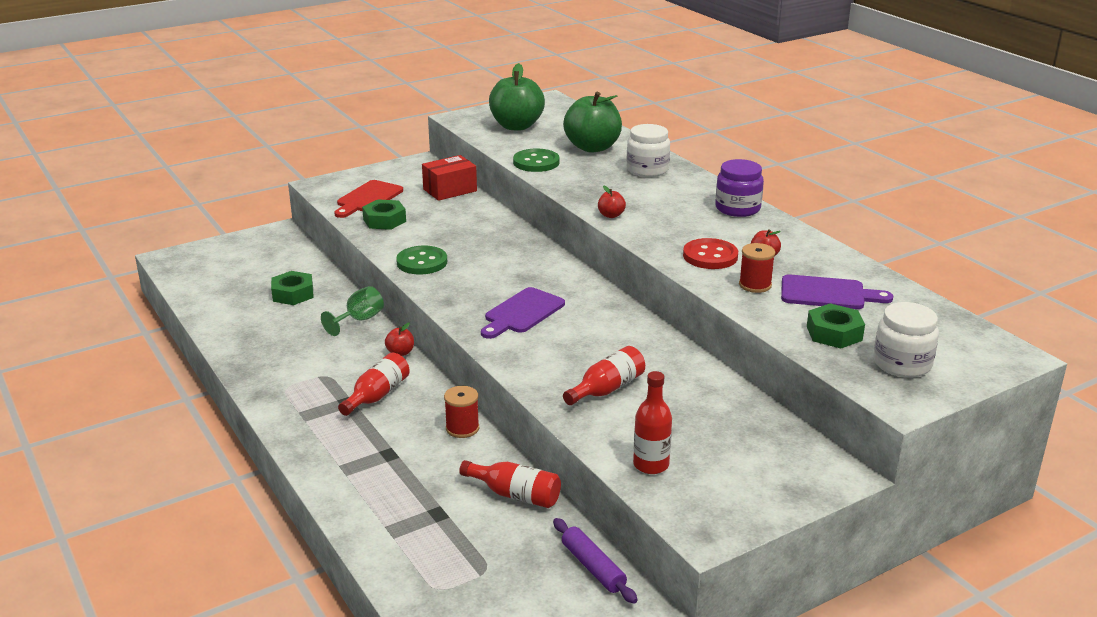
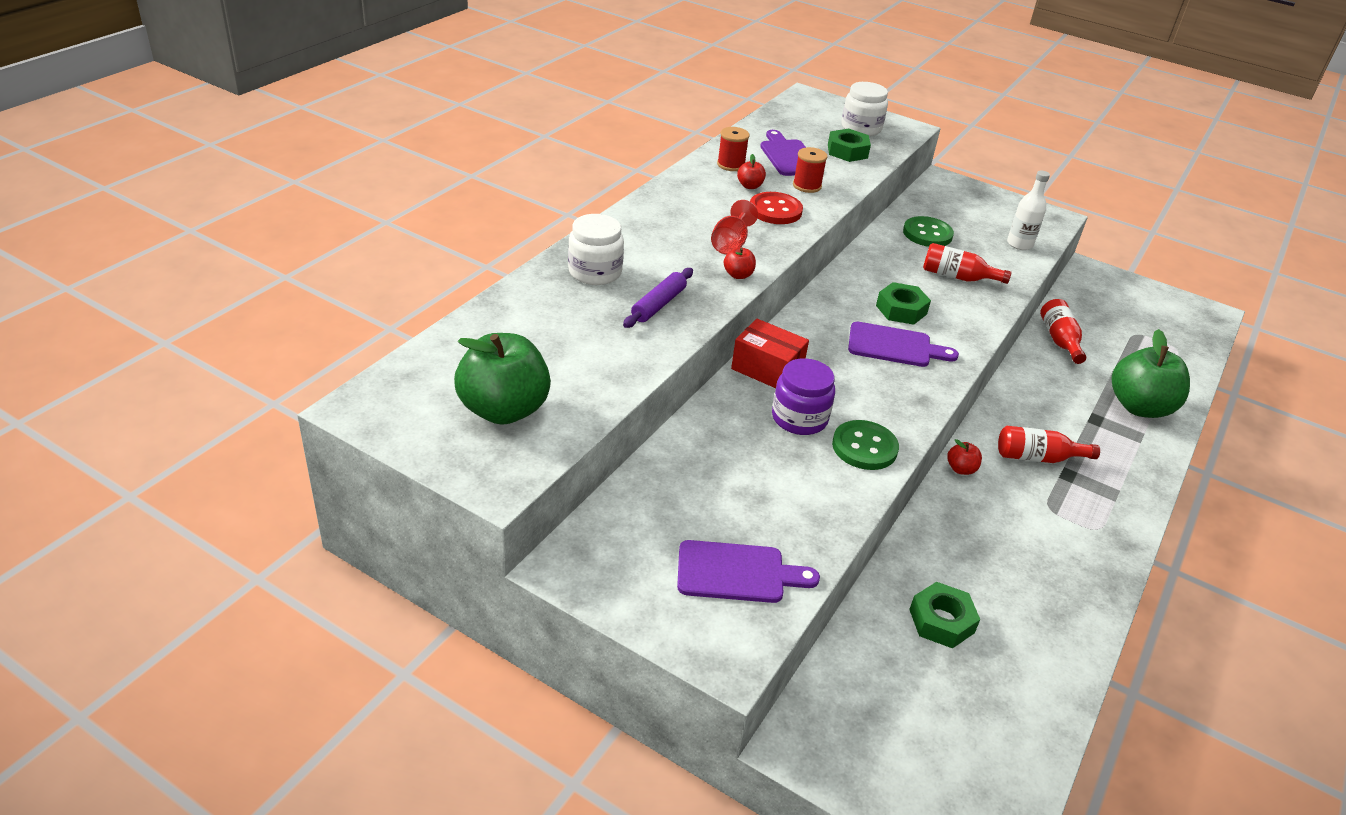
camera: 120 degrees left, 10 degrees up
green goblet [321,286,384,336] -> none
red cutting board [334,180,403,218] -> purple cutting board [677,540,820,603]
green nut [362,199,406,230] -> green nut moved to [876,282,931,325]
red box [422,155,477,201] -> red box moved to [731,319,809,388]
red spool [444,386,479,438] -> red spool moved to [717,127,750,171]
green button [513,149,559,172] -> green button moved to [903,216,954,247]
purple rolling pin [553,518,637,603] -> purple rolling pin moved to [623,268,693,328]
green apple [563,92,622,152] -> green apple moved to [1112,329,1190,418]
red bottle [633,371,672,474] -> white bottle [1007,171,1050,250]
purple jar [715,159,764,217] -> purple jar moved to [772,358,835,435]
none -> red goblet [711,200,758,255]

